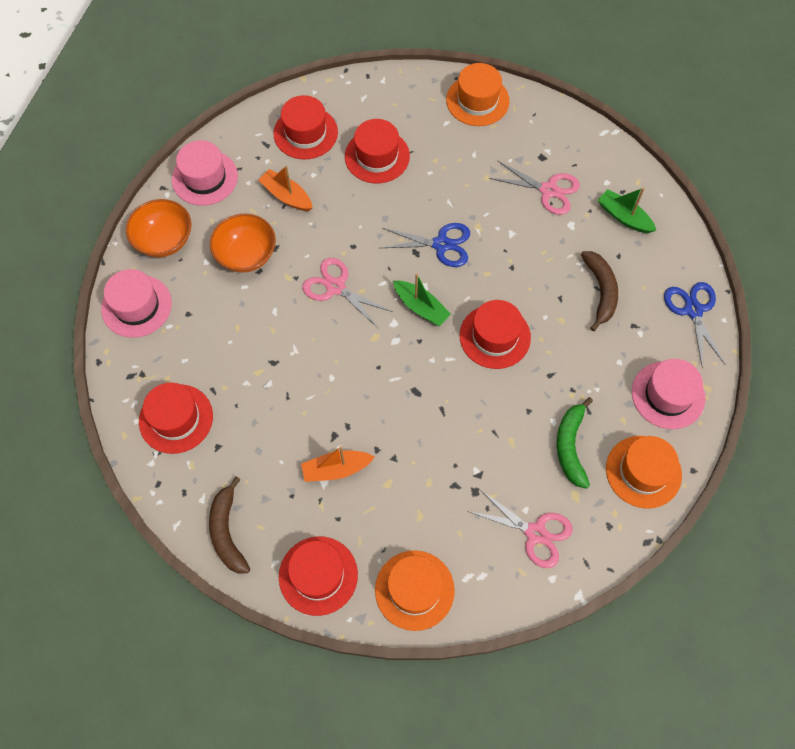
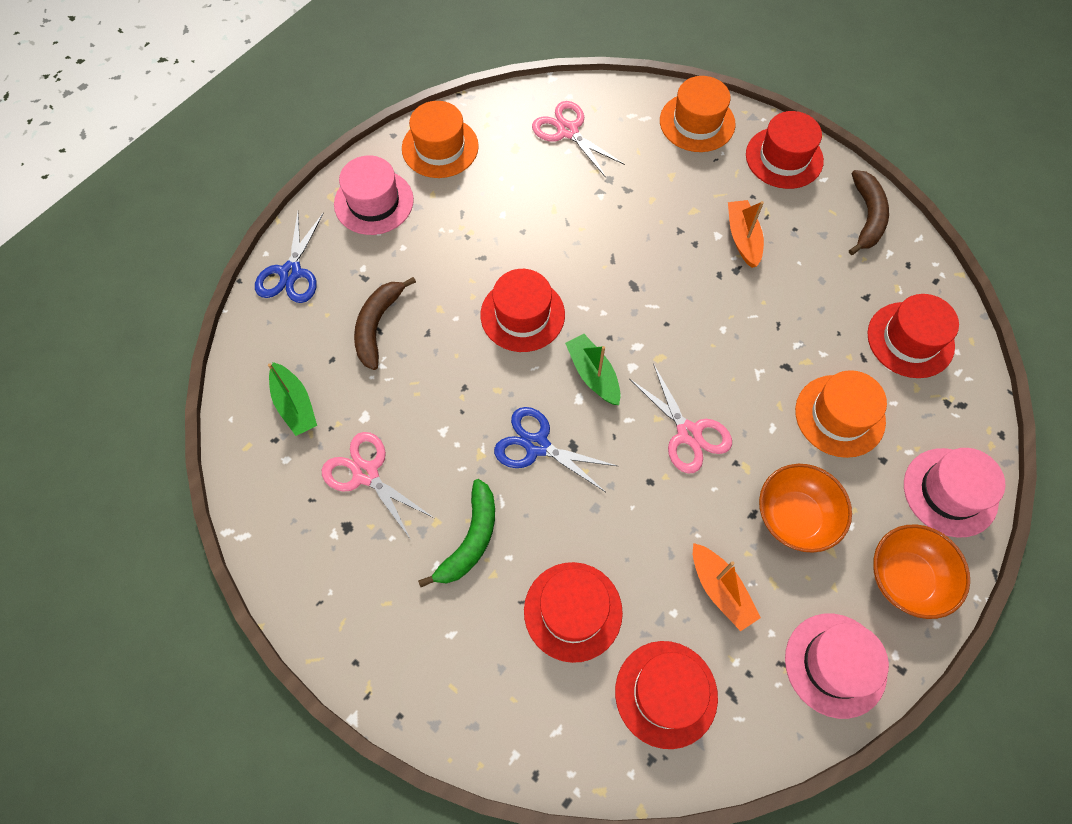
camera: 160 degrees left, 0 degrees up
orange boat [301,446,375,482] -> orange boat turned 105 degrees counterclockwise [728,200,764,268]
orange hat [446,63,510,126] -> orange hat moved to [795,370,887,458]
green banana [557,397,593,489] -> green banana moved to [418,479,495,587]

